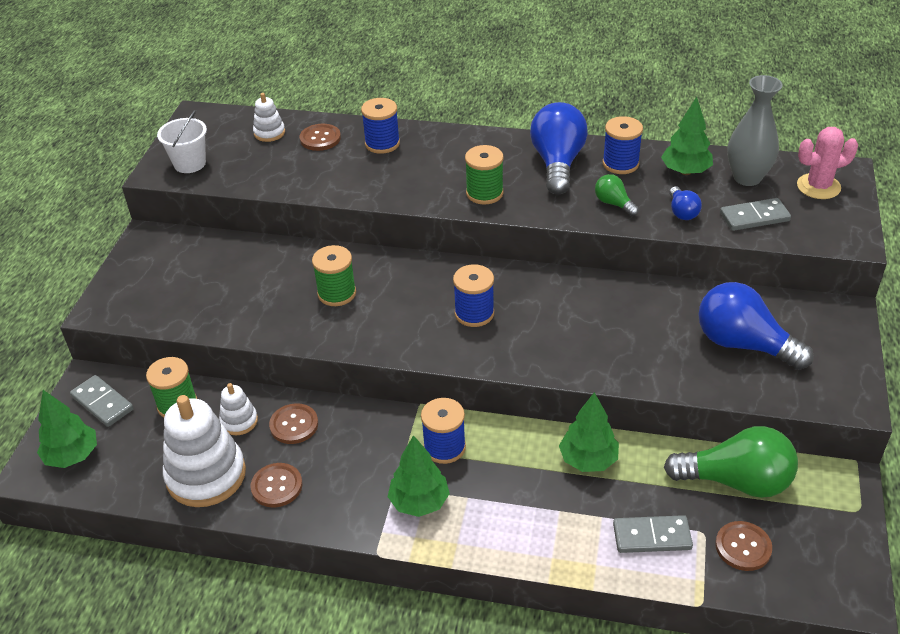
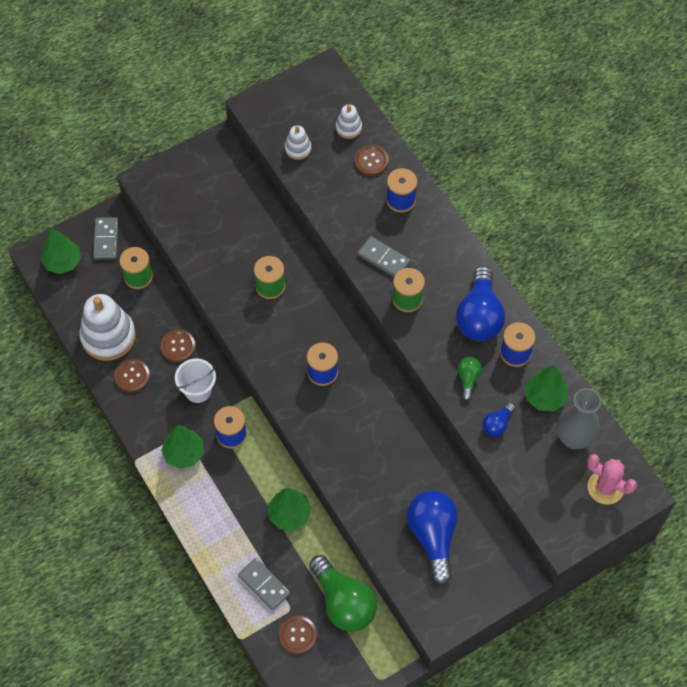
camera: 45 degrees right, 20 degrees up
white bucket [157,110,207,173] -> white bucket moved to [175,358,216,403]
white stacking toy [219,383,258,435] -> white stacking toy moved to [285,125,311,160]
blue light bulb [530,102,588,195] -> blue light bulb turned 135 degrees clockwise [456,266,505,341]
grey domino [720,198,791,231] -> grey domino moved to [358,236,410,277]

